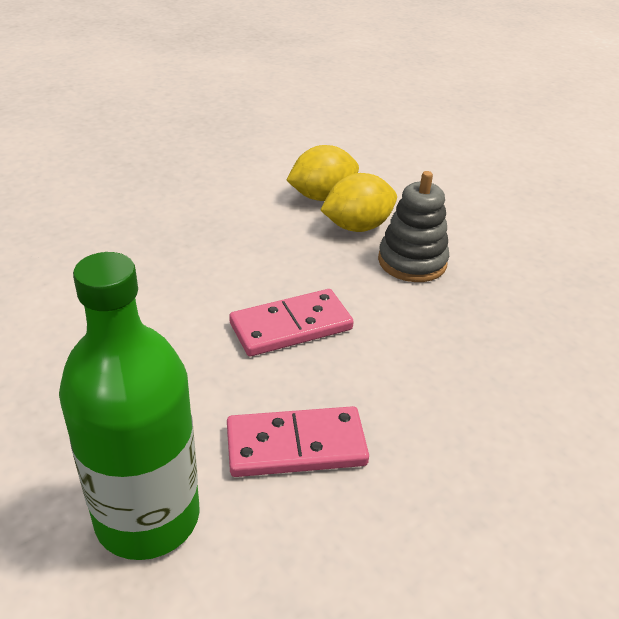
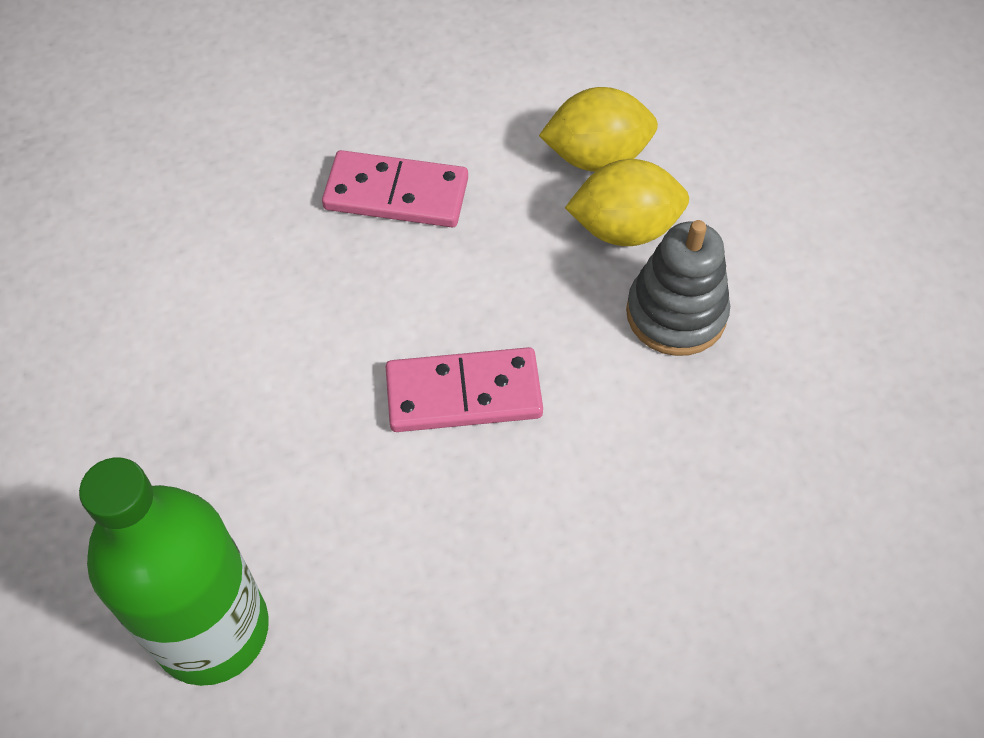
camera: 20 degrees right, 20 degrees up
pink domino [227,406,369,477] -> pink domino moved to [322,150,468,227]

